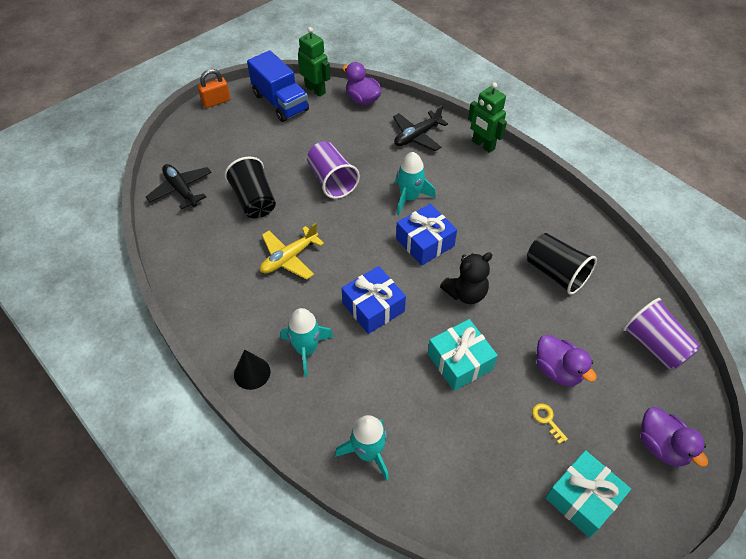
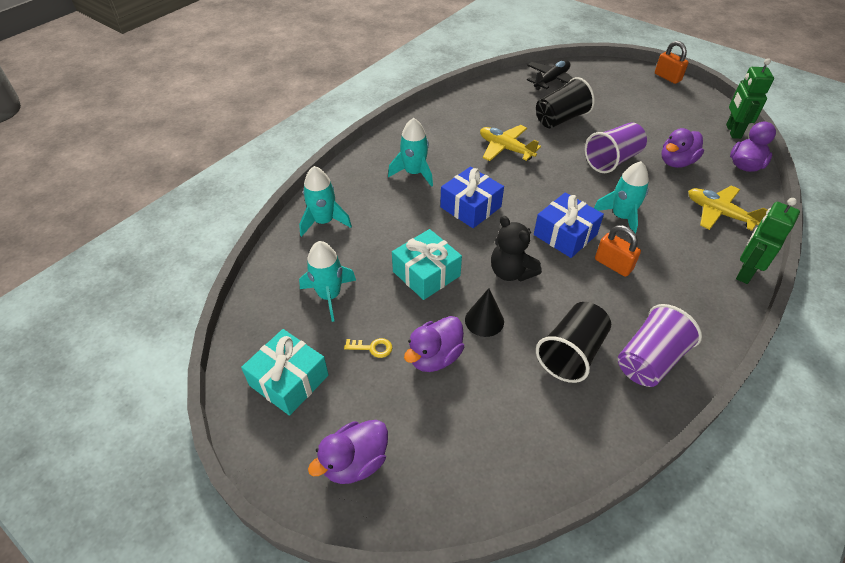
camera: 80 degrees right, 5 degrees down
black cone [234,350,270,390] -> black cone moved to [465,288,504,337]
blue truck [247,50,309,122] -> none
green robot [298,27,331,97] -> green robot turned 150 degrees clockwise [726,58,774,139]
black plane [393,105,448,151] -> yellow plane [688,186,768,231]
yellow key [532,403,568,444] -> yellow key turned 45 degrees clockwise [344,338,392,358]
purple cup [623,298,700,370] -> purple cup moved to [618,304,702,387]
none -> turquoise rocket [299,241,356,322]
none -> orange padlock [595,225,641,277]
none -> purple duck [662,128,704,168]

